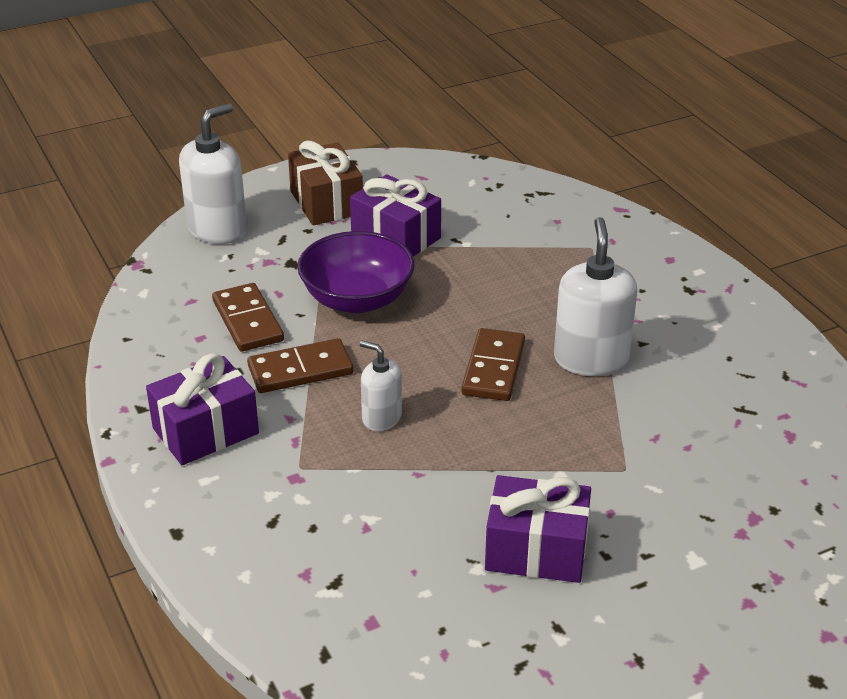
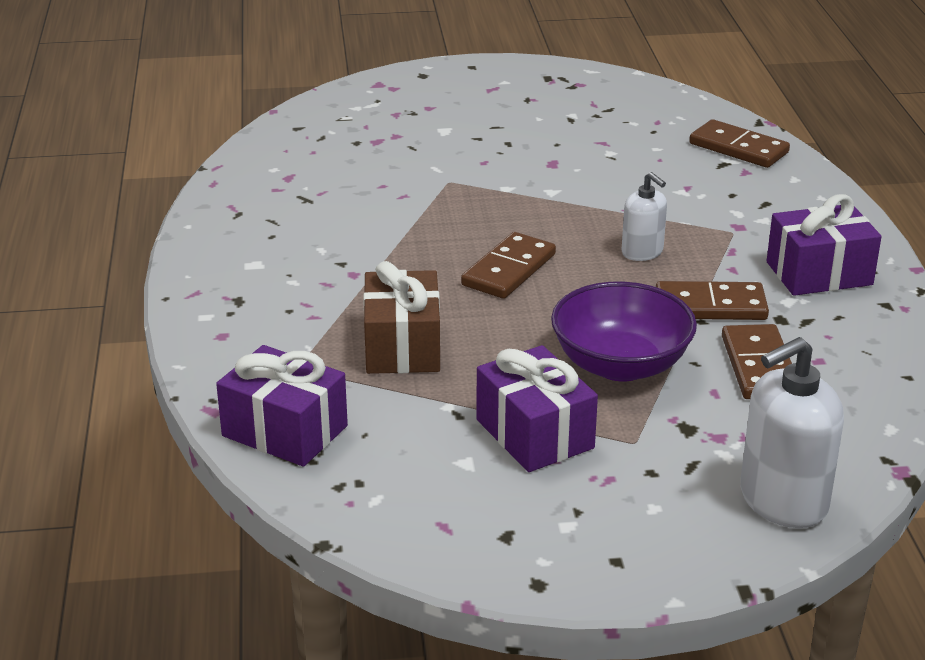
camera: 160 degrees left, 5 degrees down
brown gift [288,140,363,225] -> brown gift moved to [363,261,440,374]
purple gift [485,475,591,583] -> purple gift moved to [216,345,348,467]
white soap dispenser [554,217,637,376] -> none
none -> brown domino [689,119,790,168]

